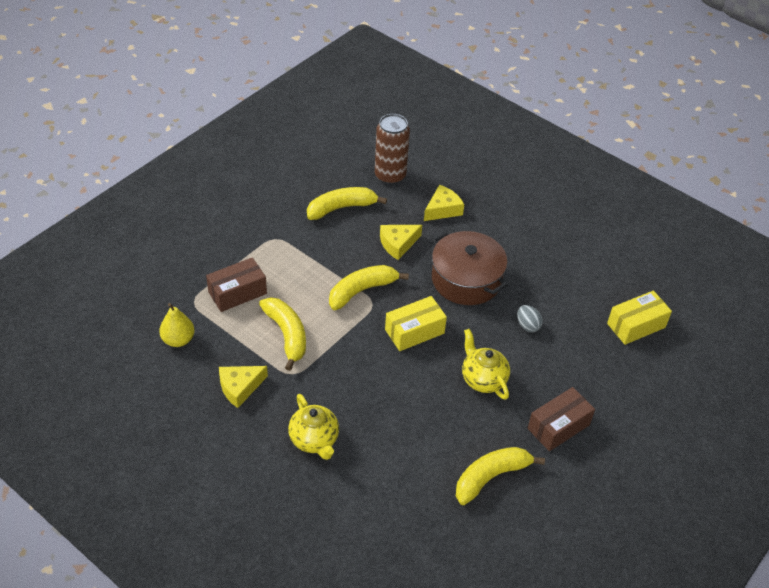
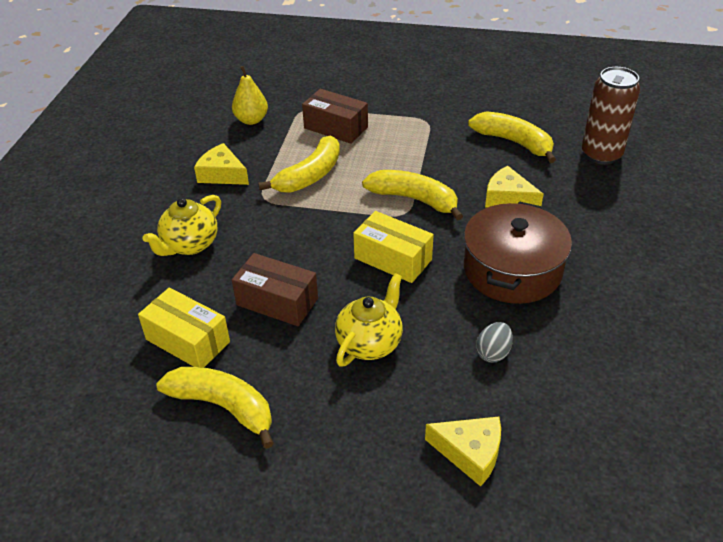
camera: 65 degrees right, 5 degrees down
yellow cheese [424,185,464,221] -> yellow cheese moved to [425,417,501,486]
brown box [528,387,595,451] -> brown box moved to [232,253,318,326]
yellow box [607,291,672,345] -> yellow box moved to [138,287,230,368]

